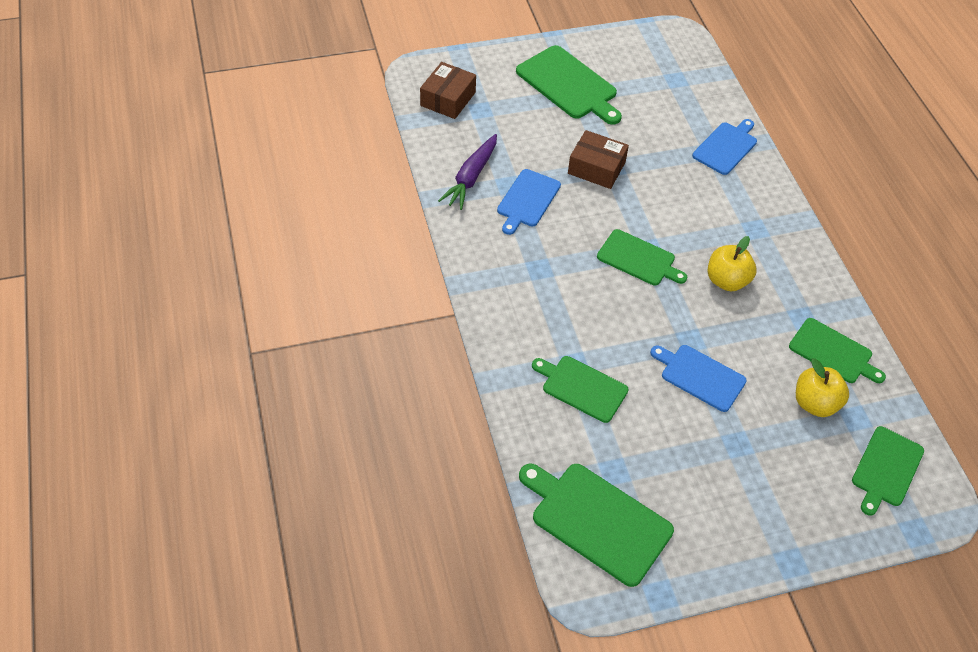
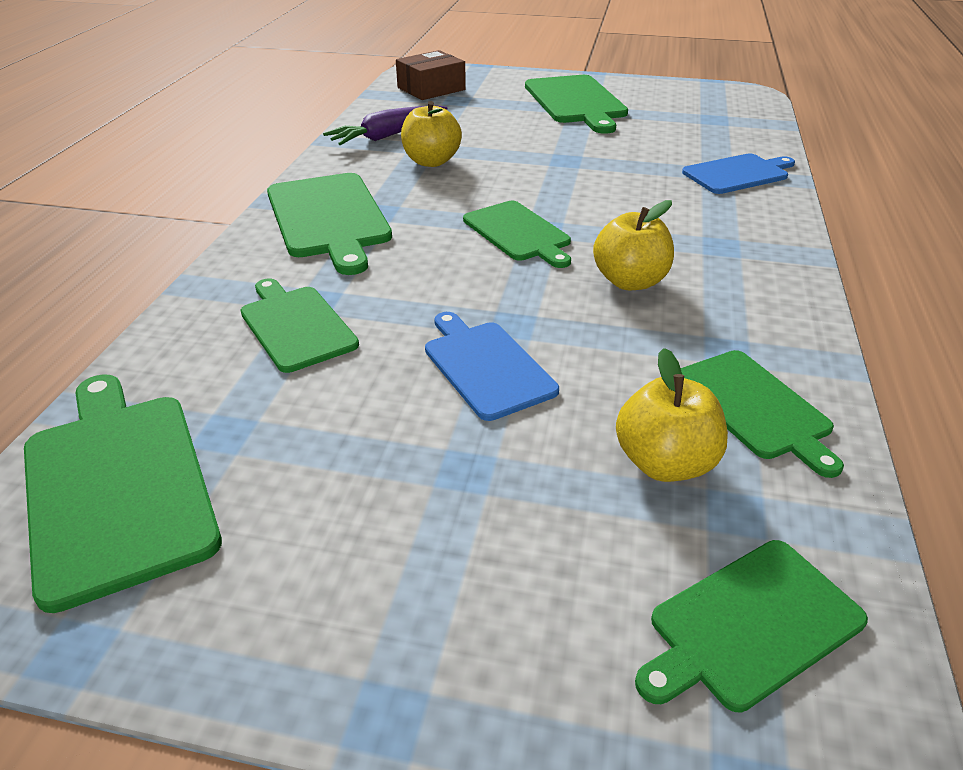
camera: 30 degrees right, 15 degrees down
blue cutting board [497,169,561,235] -> yellow apple [401,101,462,167]
brown box [568,130,629,189] -> none
none -> green cutting board [267,173,392,275]

